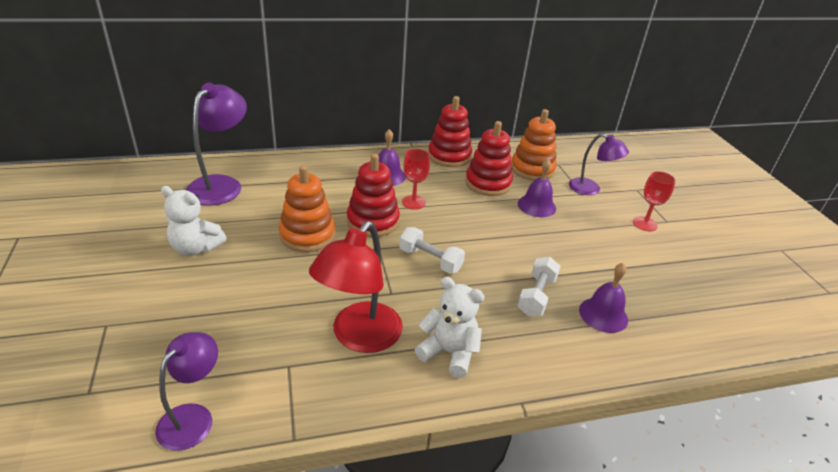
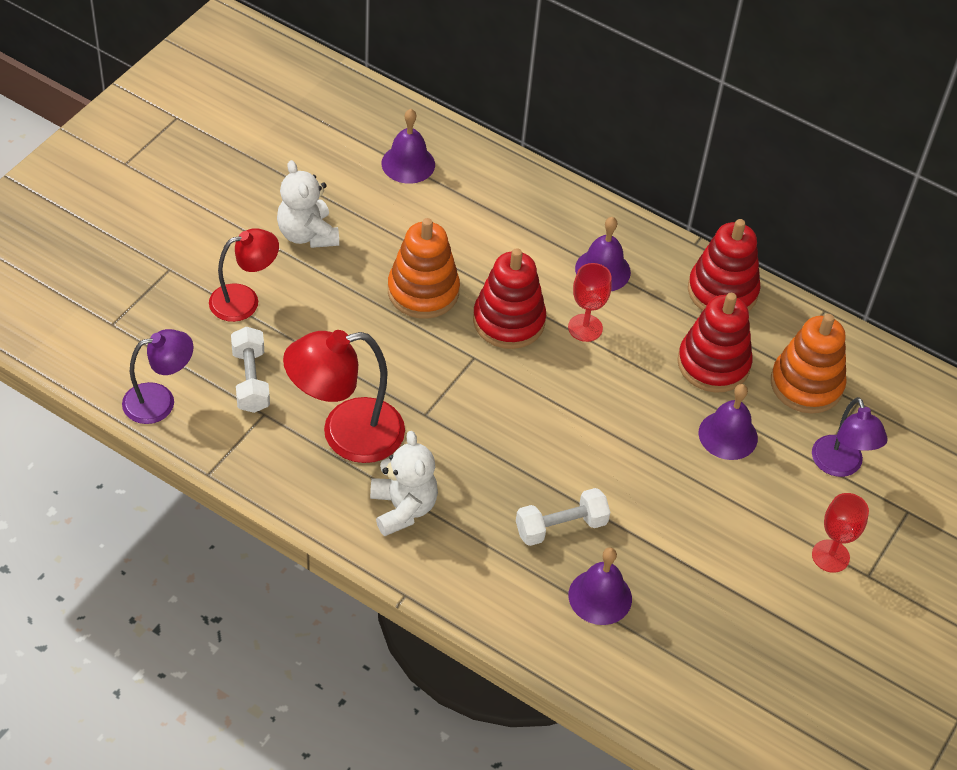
camera: 45 degrees right, 15 degrees up
purple lamp [186,83,247,206] -> purple bell [382,109,435,184]
white dumbbell [399,227,465,274] -> white dumbbell moved to [231,327,270,413]
none -> red lamp [209,228,279,322]

